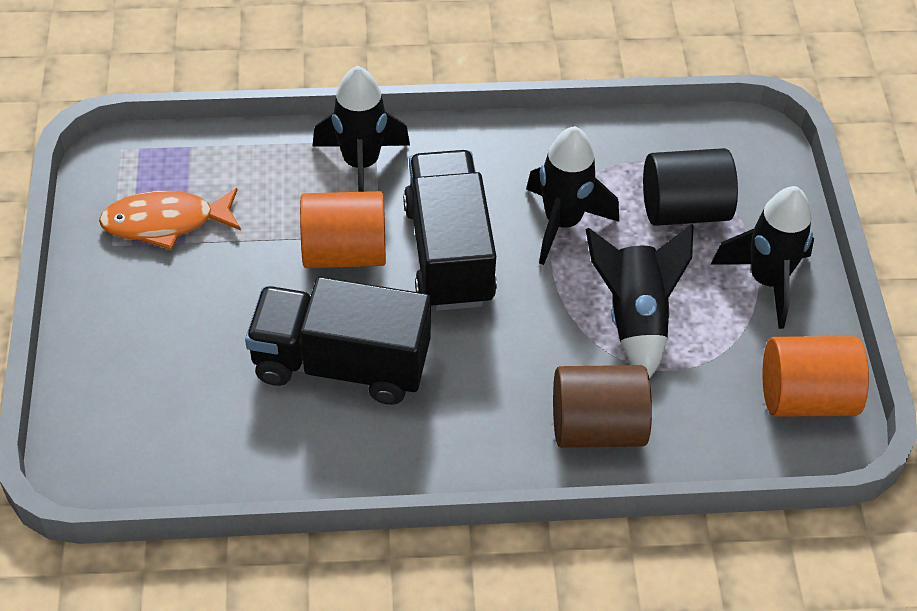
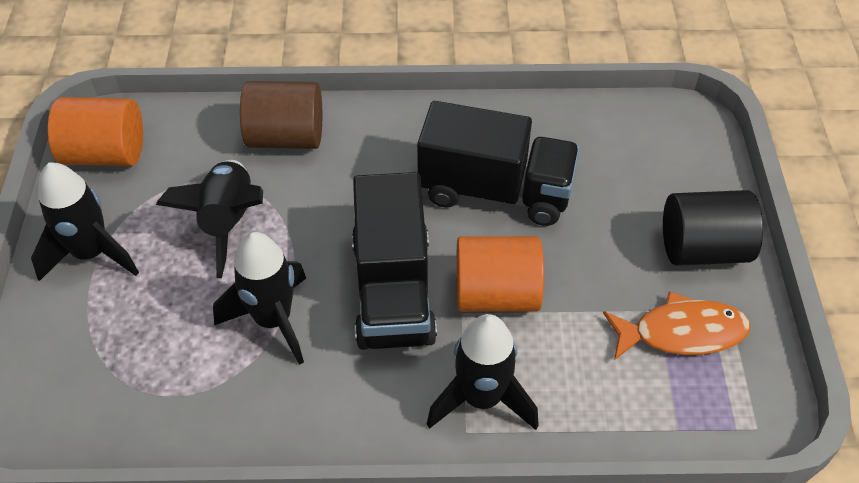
camera: 175 degrees left, 0 degrees up
black cylinder [643,148,738,226] -> black cylinder moved to [663,190,763,266]

